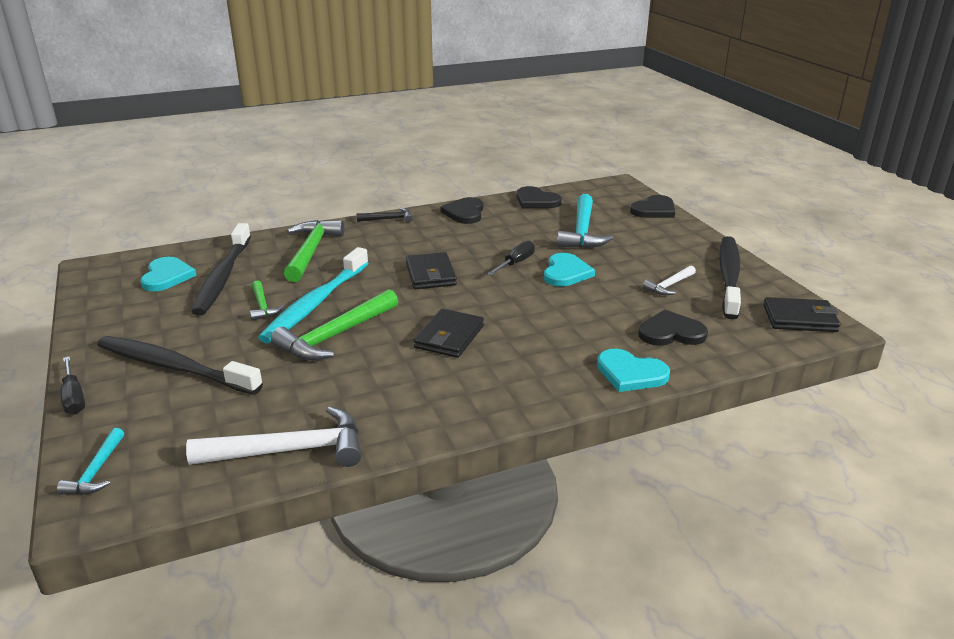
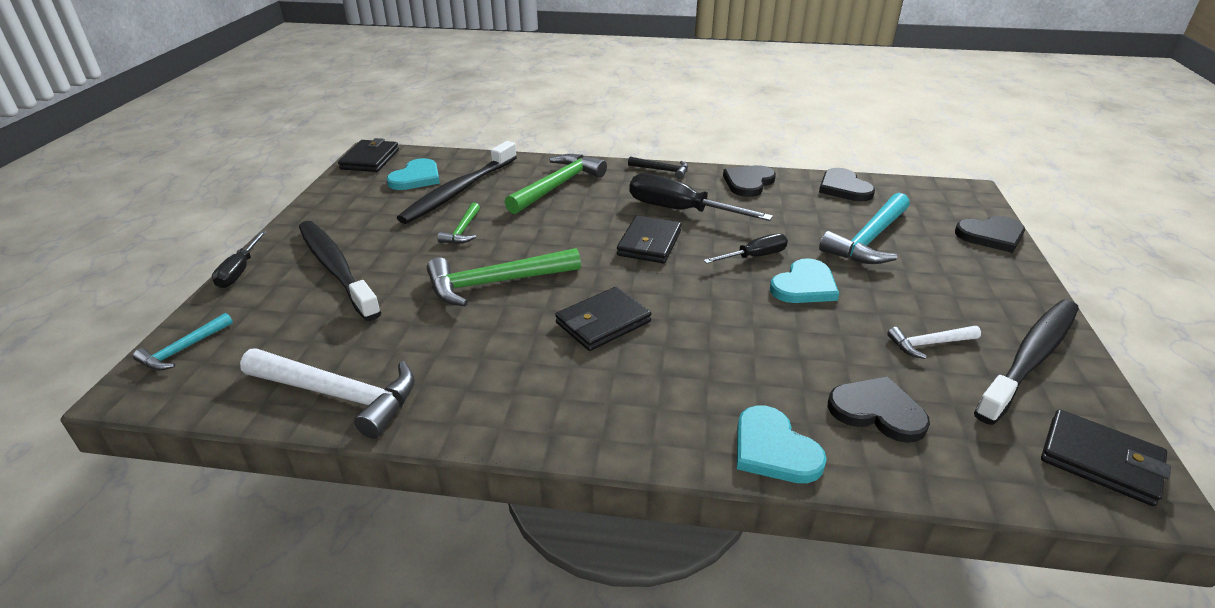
camera: 30 degrees right, 5 degrees up
turquoise toothbrush [258,247,369,343] -> none
none -> black wallet [338,138,399,172]
none -> black screwdriver [629,173,773,221]

